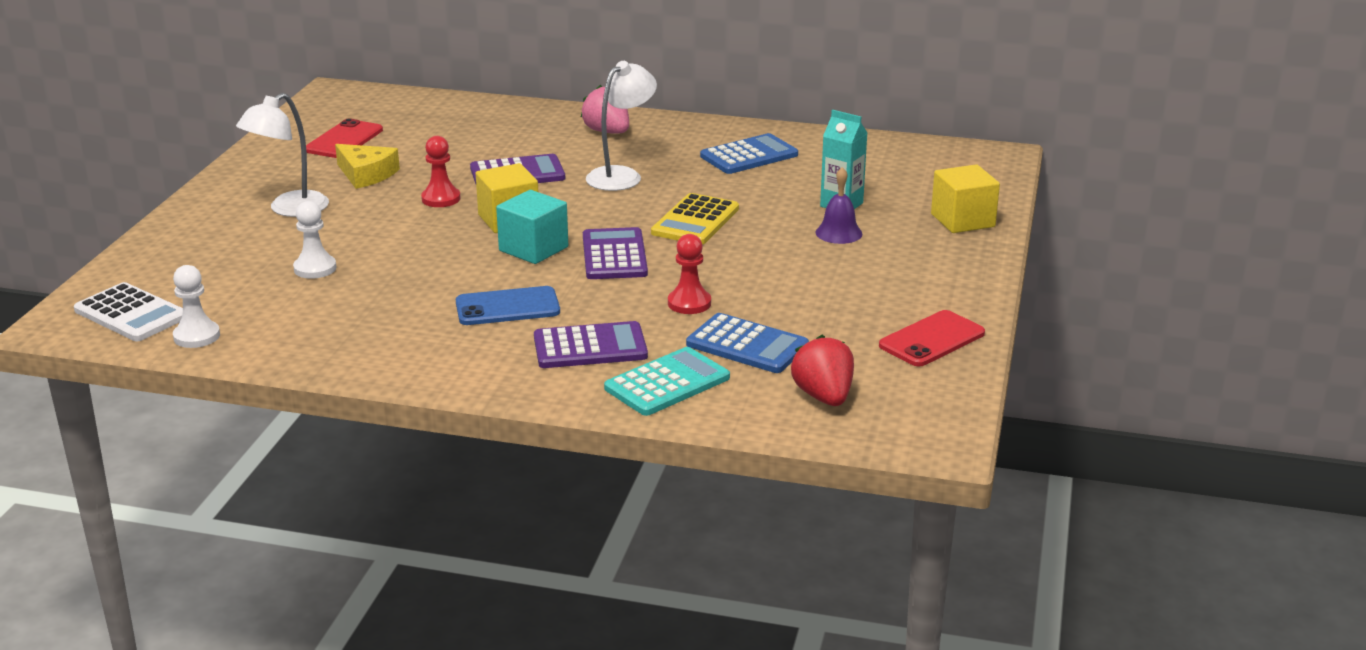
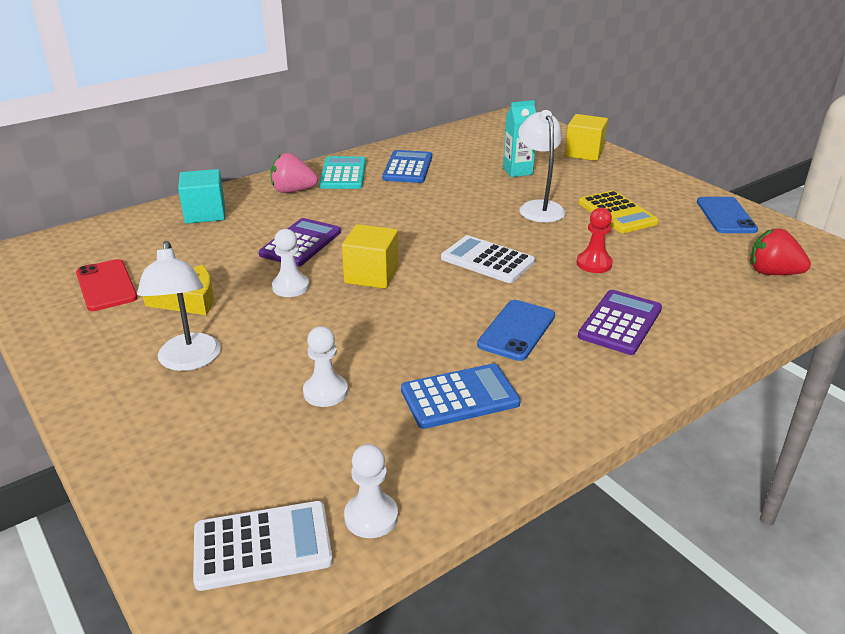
camera: 50 degrees left, 5 degrees up
red pawn [421,136,461,207] -> white pawn [272,229,309,297]
turquoise cube [496,190,568,264] -> turquoise cube moved to [178,169,225,224]
purple calculator [583,227,648,279] -> white calculator [441,235,535,283]
white lamp [586,61,657,191] -> white lamp moved to [518,110,566,223]
turquoise calculator [604,347,730,416] -> turquoise calculator moved to [319,156,366,189]
yellow calculator [651,193,739,245] -> yellow calculator moved to [579,190,659,233]
blue calculator [686,313,809,373] -> blue calculator moved to [401,364,521,429]
purple bell [815,167,862,244] -> none
red phone [879,310,985,367] -> blue phone [697,197,758,233]

